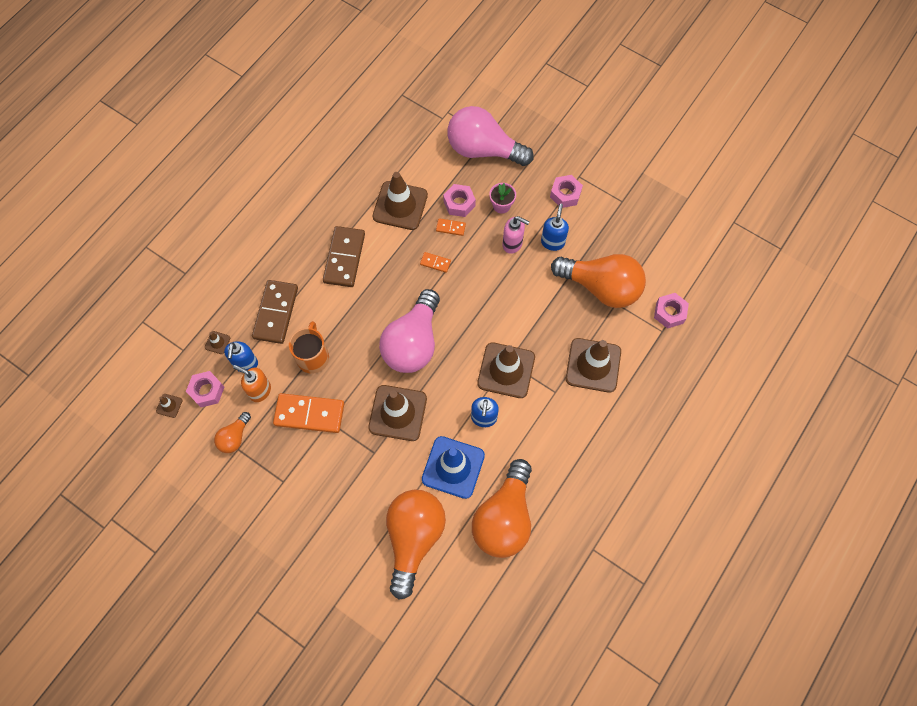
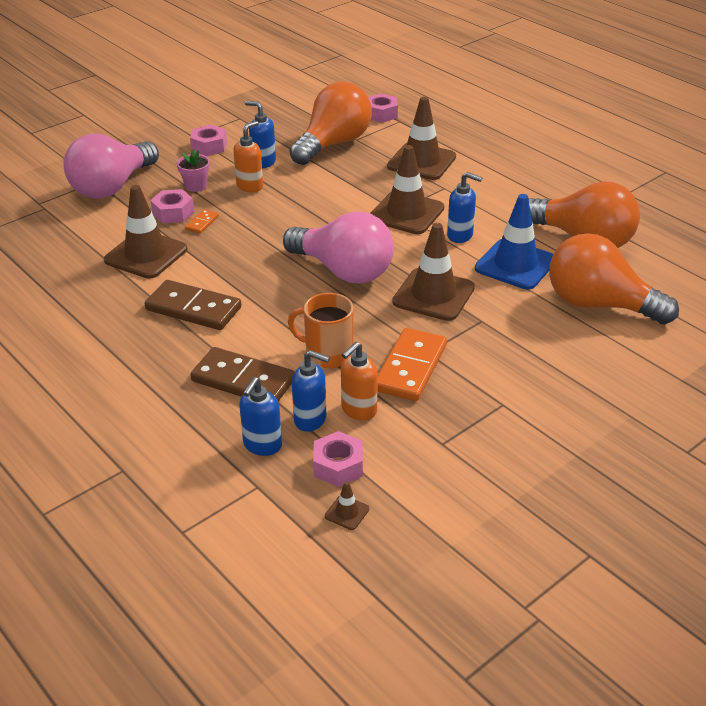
camera: 75 degrees left, 30 degrees down
brown traffic cone [205,331,230,354] -> blue soap dispenser [239,377,282,456]
orange light bulb [214,412,251,453] -> none
orange domino [420,252,451,273] -> none
pink soap dispenser [502,216,529,254] -> orange soap dispenser [233,121,263,192]

